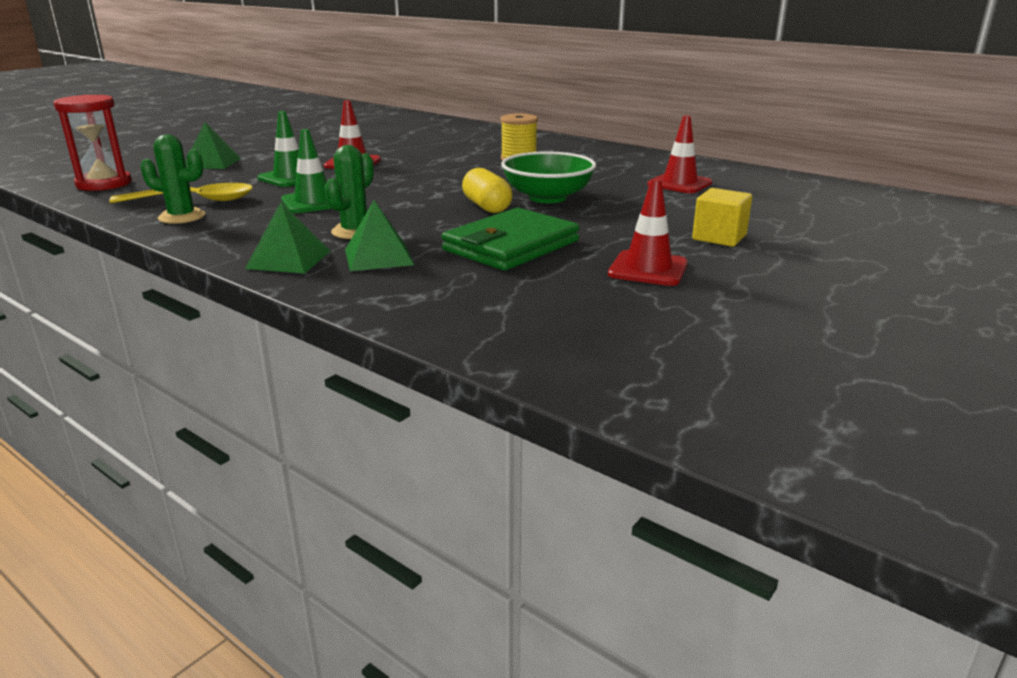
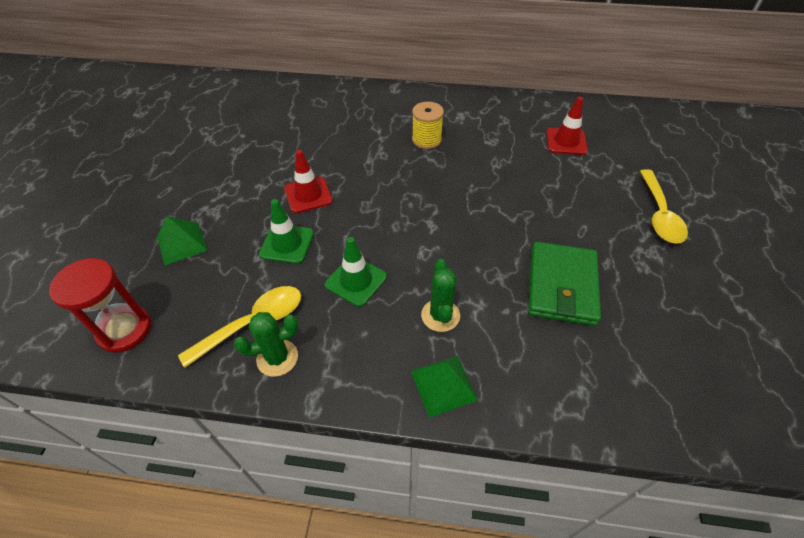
camera: 30 degrees left, 25 degrees up
green pyramid [345,200,414,271] -> none
yellow capsule [462,168,513,213] -> none
green bowl [501,151,596,203] -> none
red traffic cone [608,179,688,286] -> none
yellow cube [692,188,752,247] -> yellow spoon [640,169,688,244]

